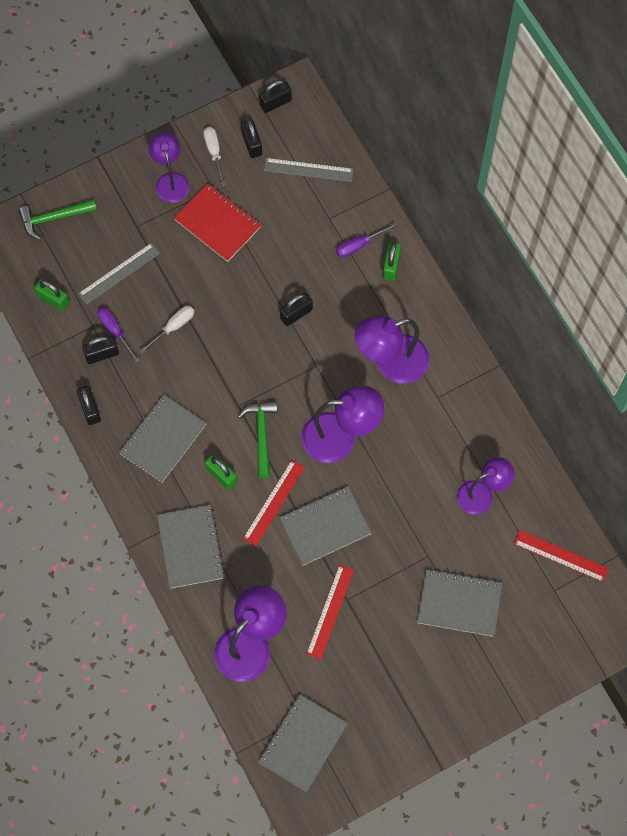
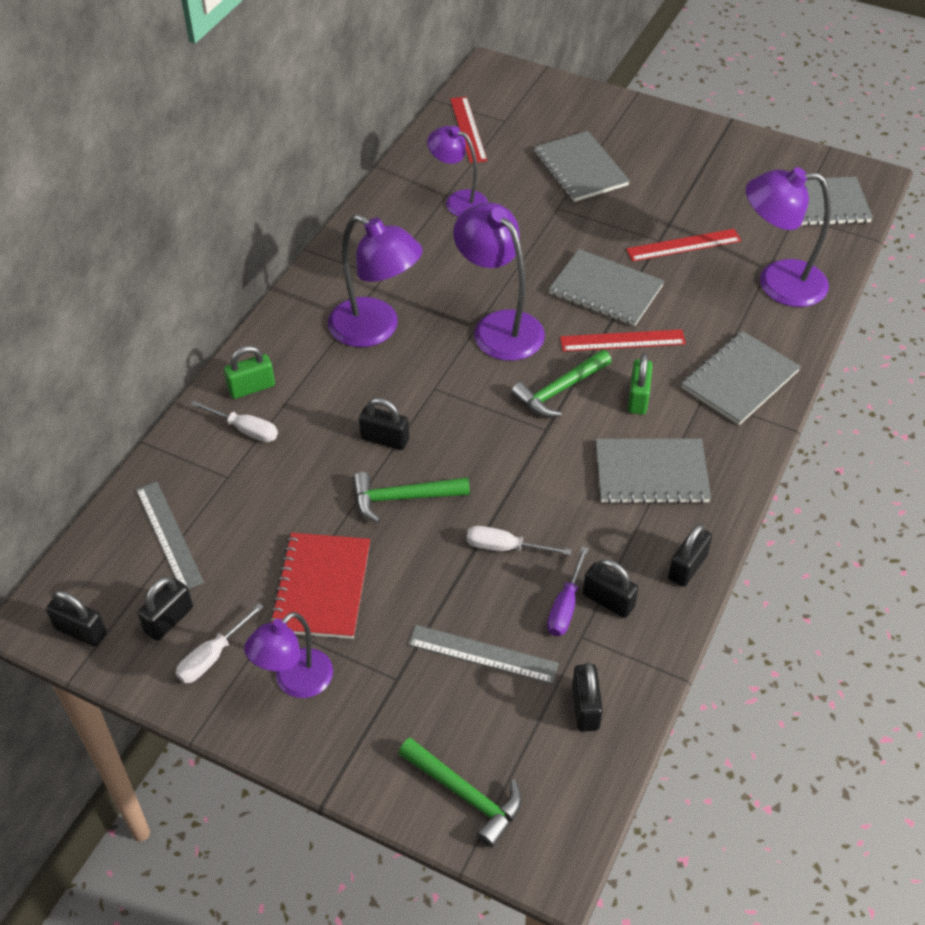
camera: 125 degrees left, 20 degrees down
green padlock [34,279,70,311] -> black padlock [572,662,603,732]
purple screwdriver [336,223,397,258] -> white screwdriver [191,401,278,442]
none -> green hammer [353,472,470,523]

